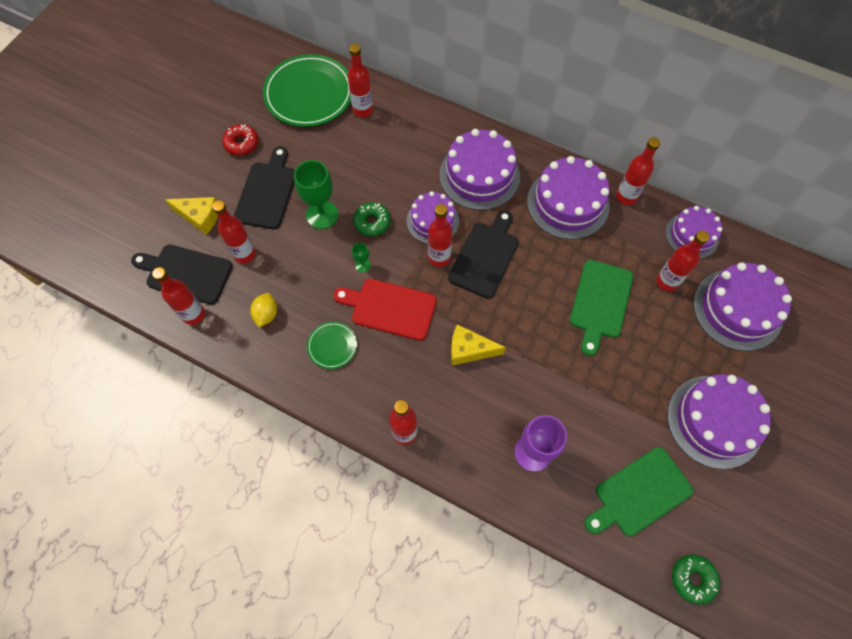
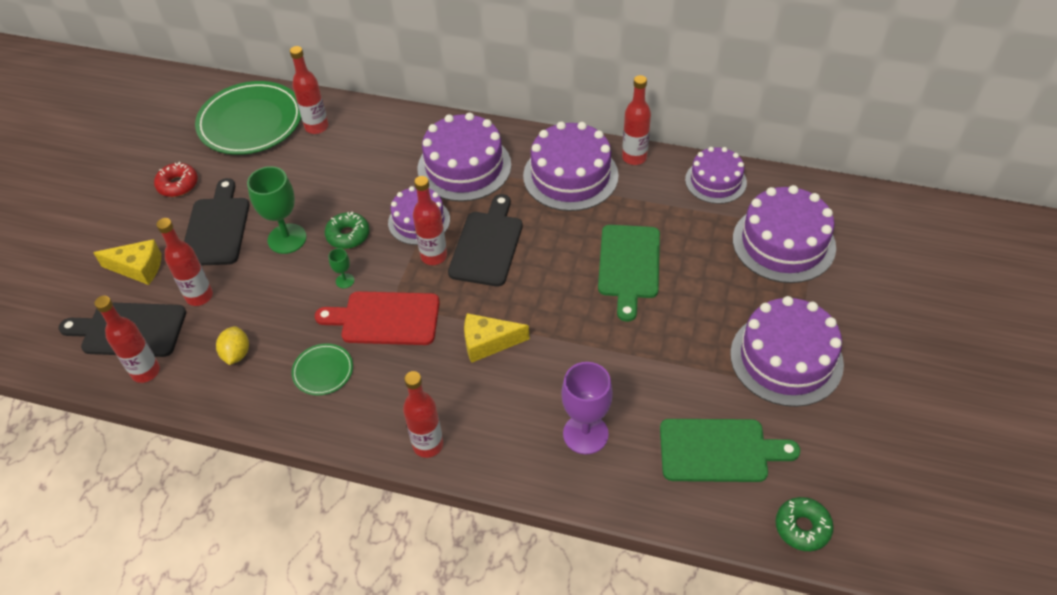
camera: 10 degrees left, 15 degrees down
green cutting board [584,447,693,536] -> green cutting board turned 135 degrees counterclockwise [660,419,800,482]
red bottle [656,231,709,291] -> none

